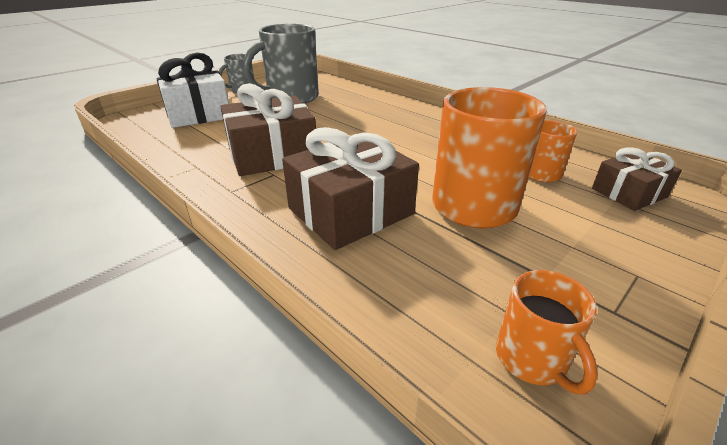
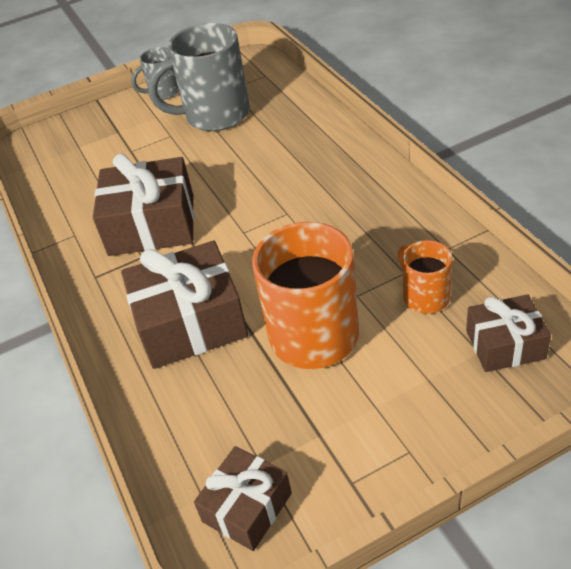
camera: 25 degrees right, 10 degrees up
white gift [156,52,229,128] -> none
orange mug [496,270,598,395] -> brown gift [194,446,292,551]

